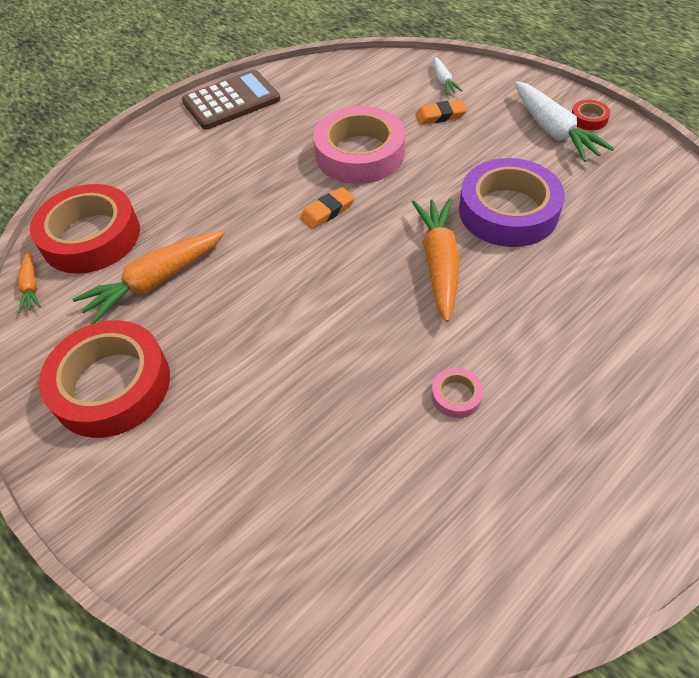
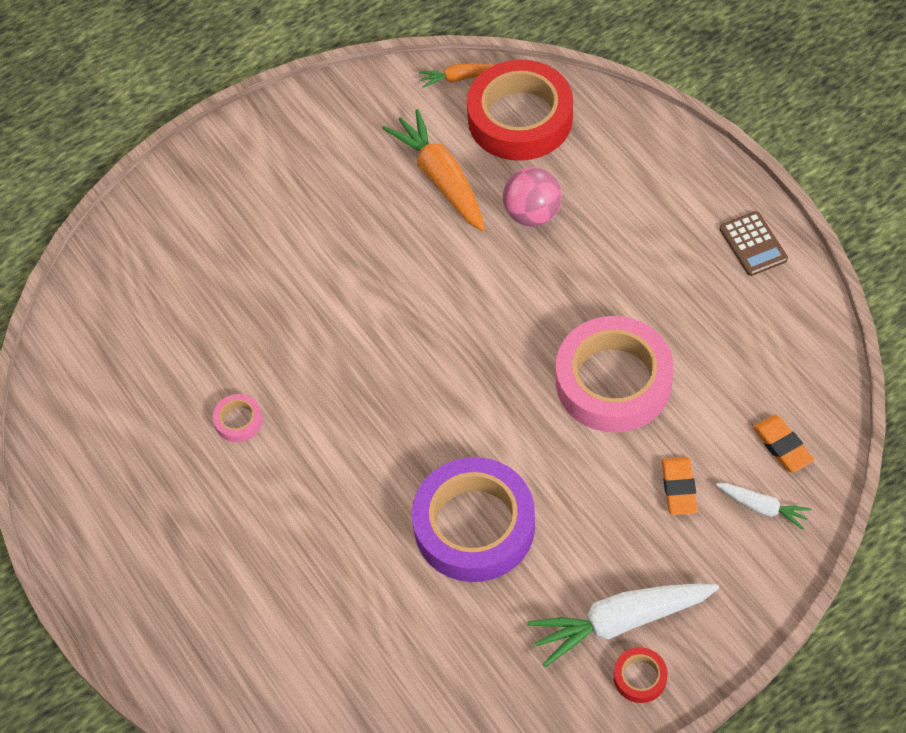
camera: 100 degrees right, 5 degrees up
red tape [39,320,170,438] -> none
brown calculator [182,70,280,130] -> brown calculator [720,211,788,276], size x0.57
orange eraser [300,187,355,229] -> orange eraser moved to [753,415,814,473]
orange carrot [412,198,459,322] -> none
white carrot [434,57,462,95] -> white carrot turned 150 degrees counterclockwise [716,483,811,530]
none -> pink ball [503,167,562,226]

